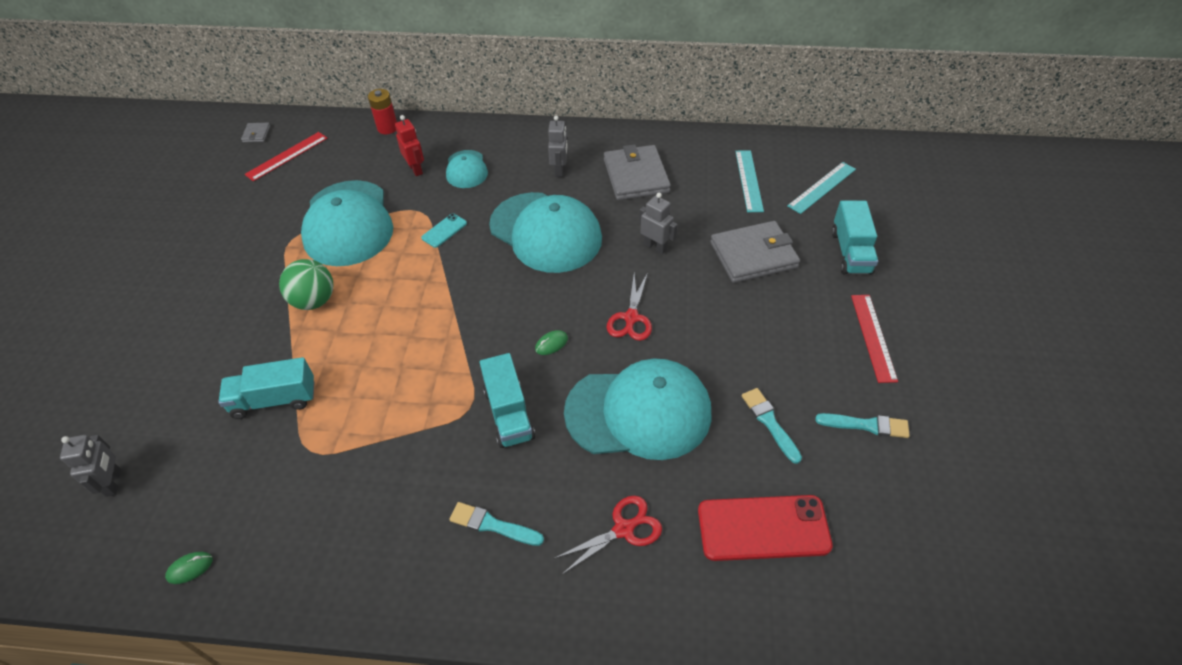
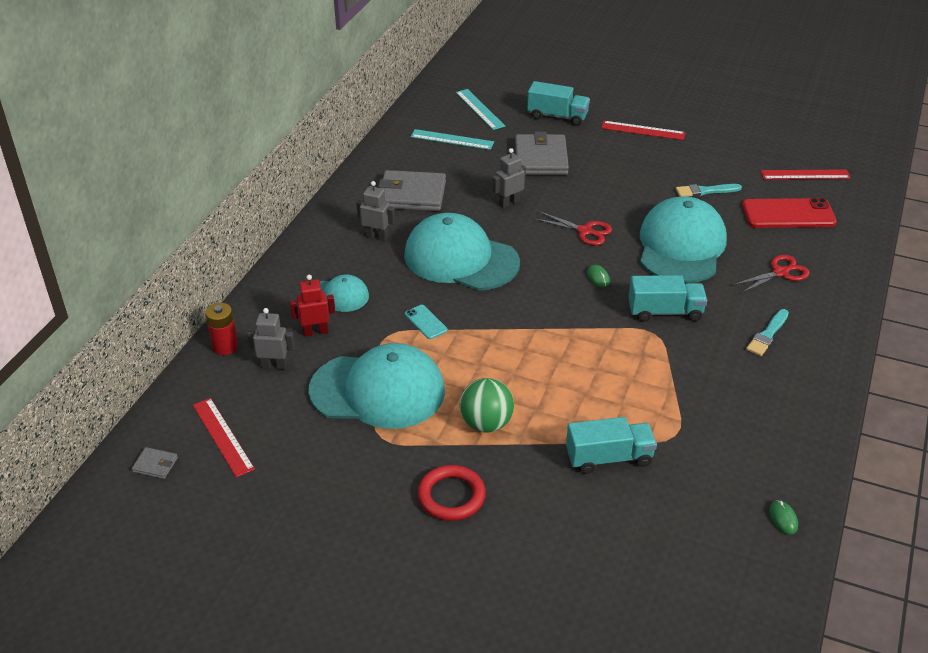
camera: 75 degrees left, 10 degrees down
grey robot [60,435,121,497] -> grey robot moved to [247,308,295,370]
turquoise truck [218,357,314,419] -> turquoise truck turned 105 degrees counterclockwise [566,417,657,474]
turquoise cap [489,192,602,273] -> turquoise cap turned 120 degrees counterclockwise [404,213,520,291]
red scissors [553,496,662,574] -> red scissors turned 75 degrees clockwise [733,255,810,293]
red phone [698,495,833,561] -> red phone turned 75 degrees clockwise [742,198,837,228]
turquoise brush [815,413,910,438] -> none
none -> red ring [417,465,486,521]
none -> red ruler [761,169,851,179]

